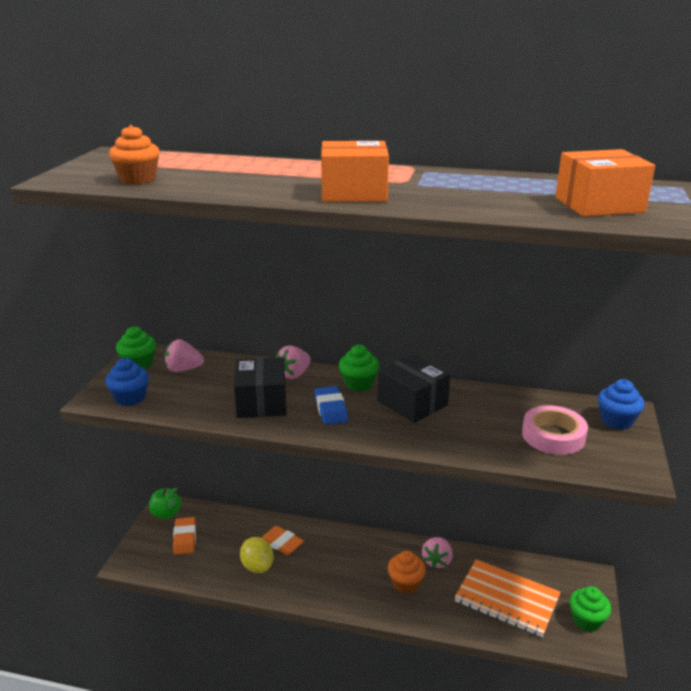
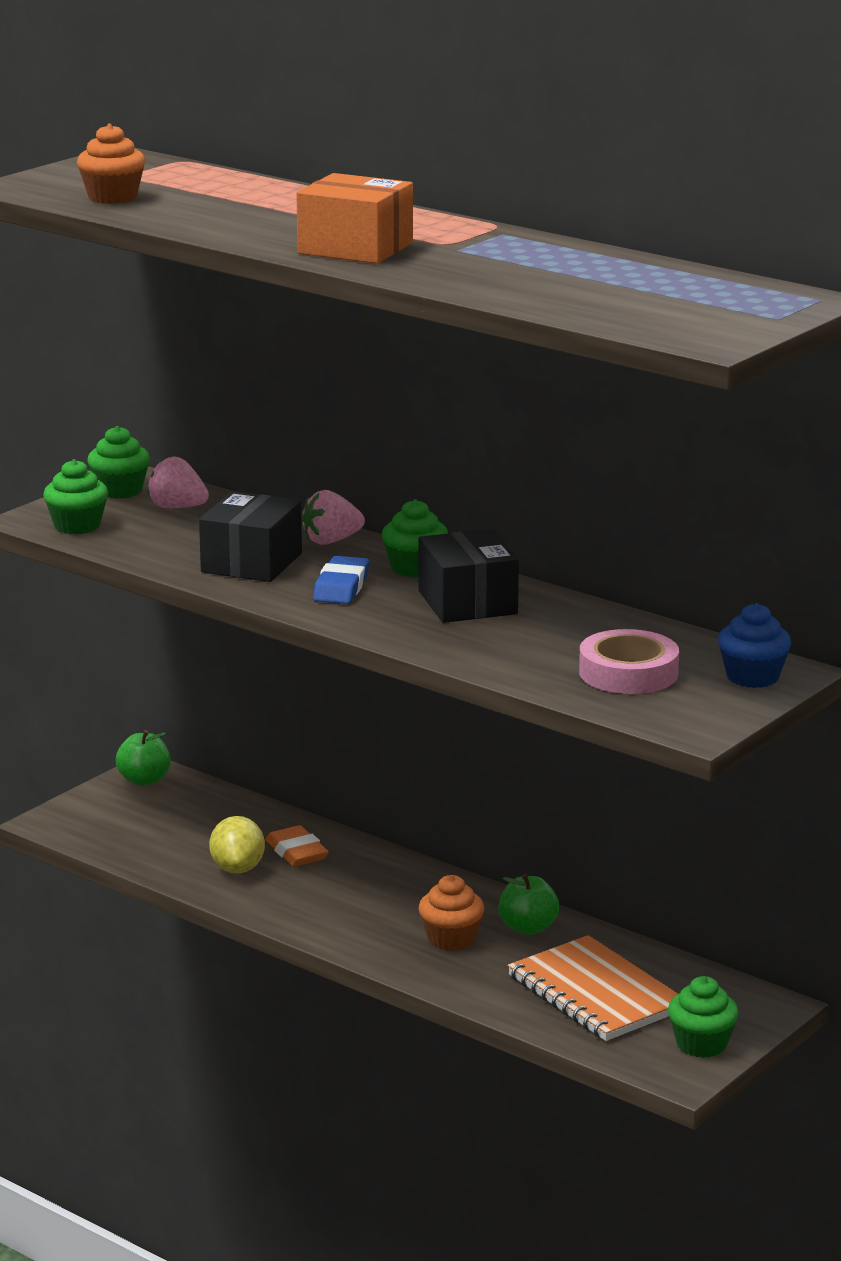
camera: 25 degrees right, 5 degrees down
blue cupcake [105,358,149,406] -> green cupcake [43,459,108,534]
orange eraser [173,517,196,555] -> none
pink strawberry [422,537,453,569] -> green apple [498,874,559,935]
orange box [555,149,655,216] -> none

